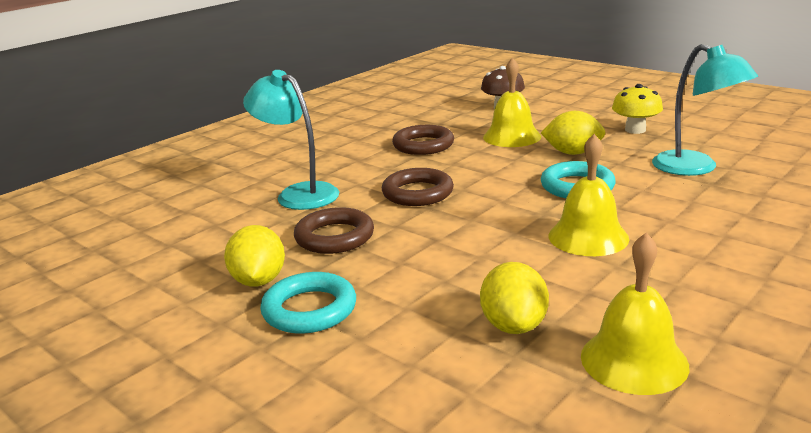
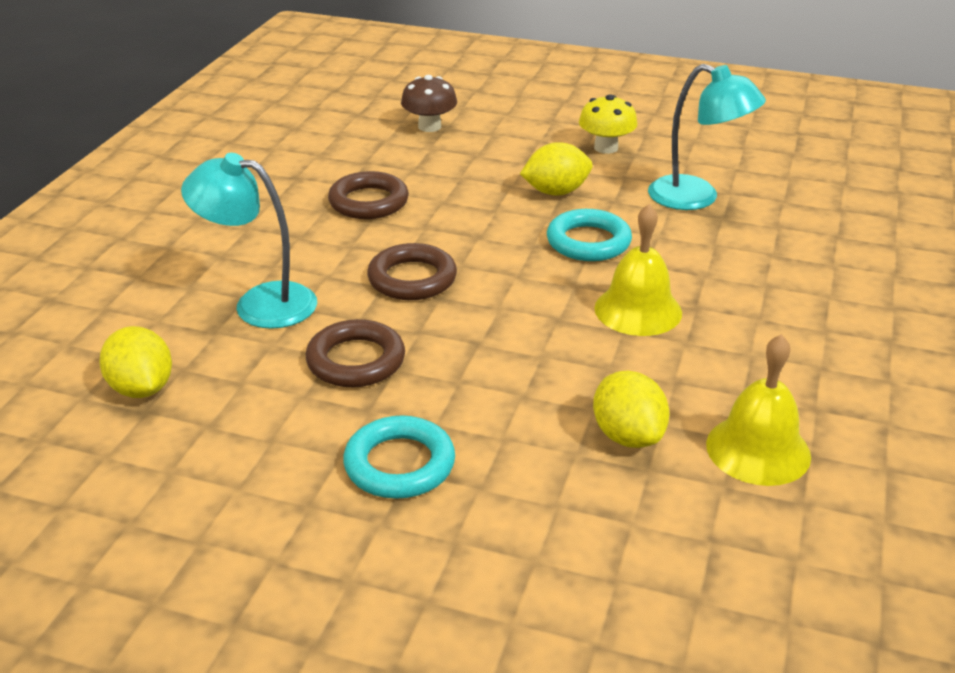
camera: 25 degrees left, 10 degrees up
yellow lemon [224,225,285,287] -> yellow lemon moved to [99,326,172,398]
yellow bell [483,58,541,147] -> none

